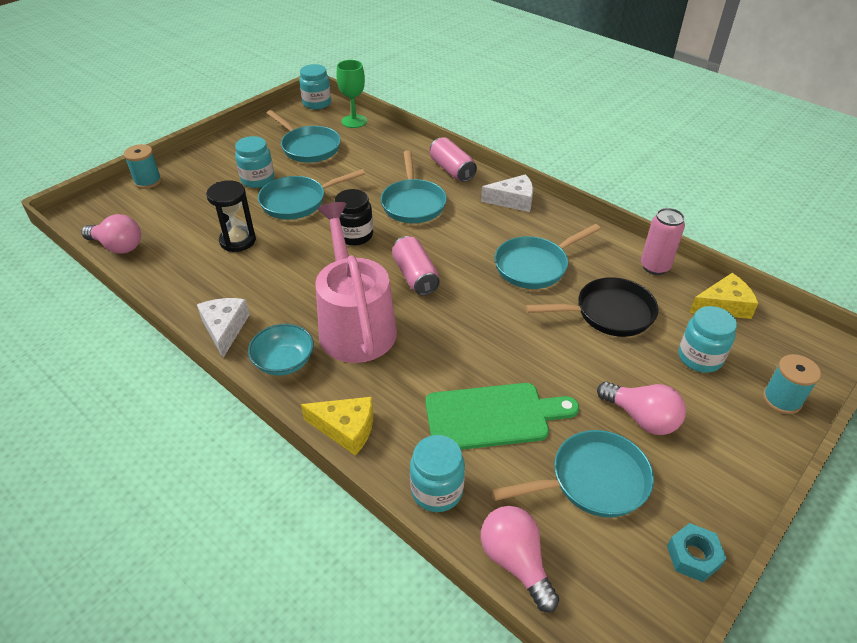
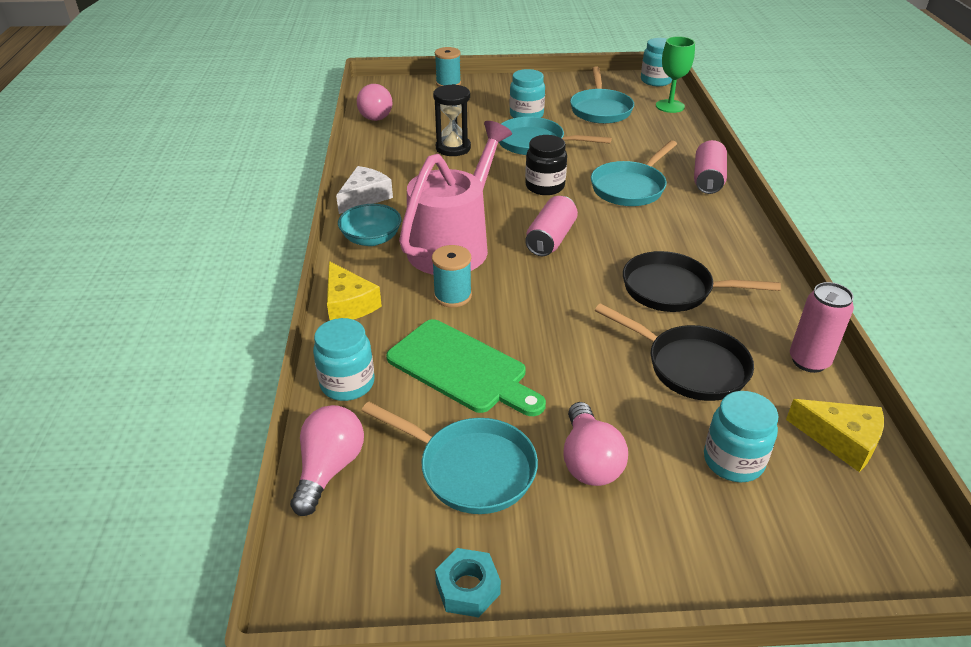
camera: 45 degrees right, 5 degrees down
white cheese [481,174,533,212] -> none
turquoise pan [495,224,601,289] -> black pan [623,251,781,312]
turquoise spool [763,354,821,414] -> turquoise spool moved to [432,245,472,308]

